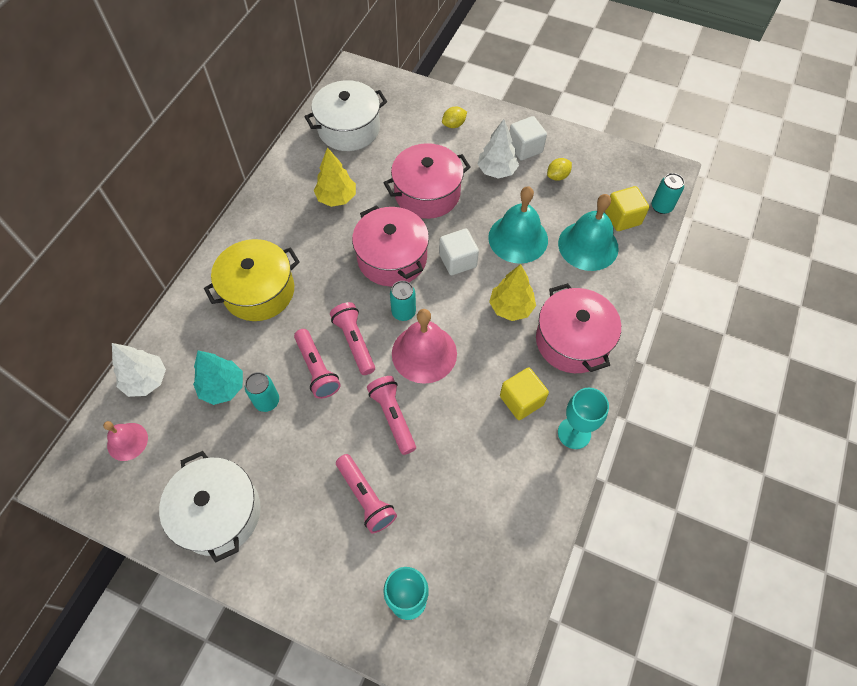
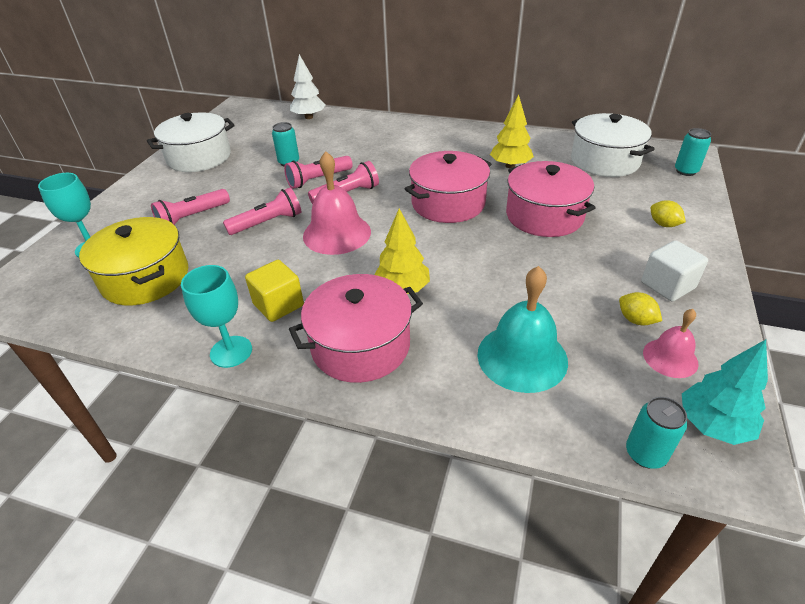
camera: 85 degrees right, 20 degrees down
pink bell [103,421,148,461] -> pink bell moved to [643,309,698,378]
turquoise tree [193,351,243,405] -> turquoise tree moved to [682,340,768,445]
yellow pot [204,239,300,321] -> yellow pot moved to [79,217,188,305]
turquoise can [390,281,416,321] -> turquoise can moved to [675,128,711,176]
white cube [439,229,479,275] -> none
white tree [477,119,519,179] -> none
turquoise bell [488,186,548,264] -> none
yellow cube [605,186,649,231] -> none

